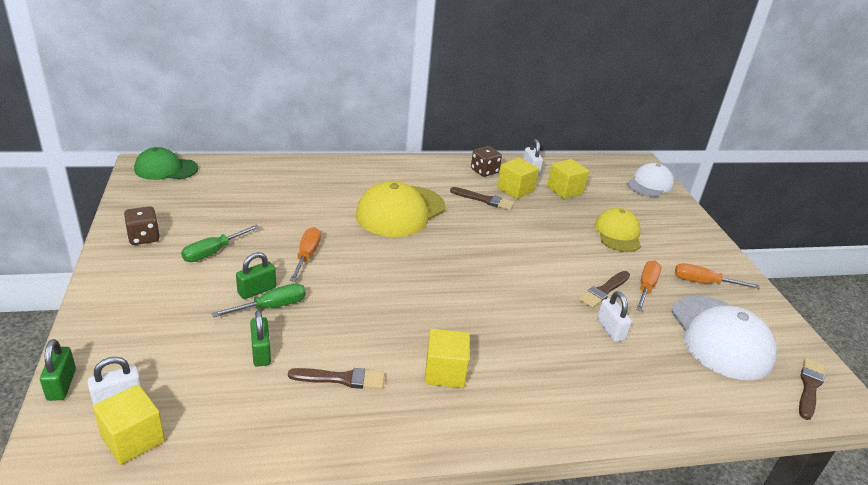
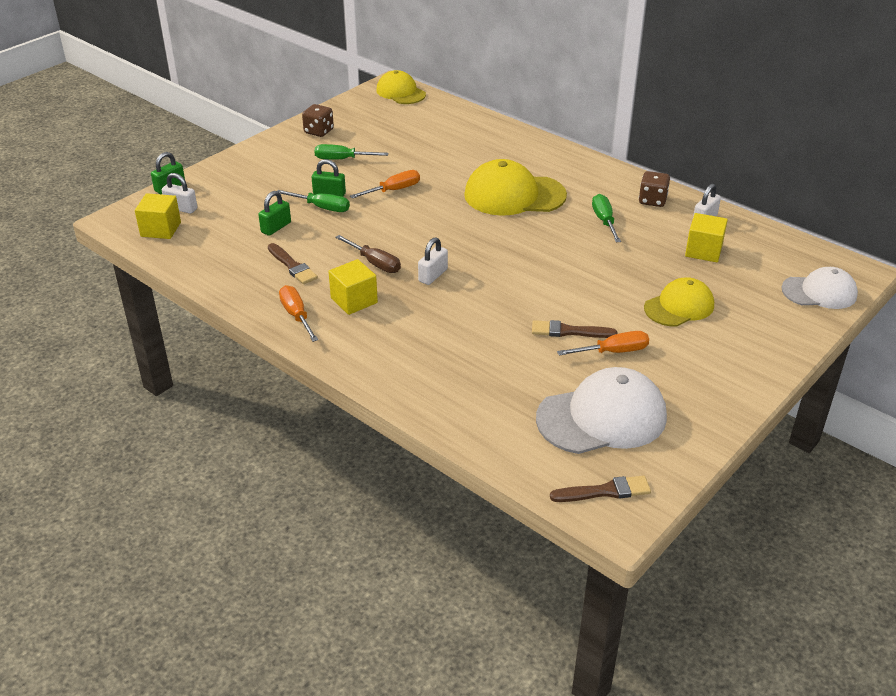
camera: 55 degrees right, 5 degrees up
green cap [134,147,198,180] -> yellow cap [376,70,426,104]
brown brush [450,187,515,210] -> green screwdriver [592,194,621,242]
yellow cube [497,157,539,199] -> none
white padlock [597,291,632,342] -> white padlock moved to [418,237,448,285]
white cap [671,296,777,380] -> white cap turned 150 degrees counterclockwise [536,367,667,454]
orange screwdriver [675,263,760,289] -> orange screwdriver moved to [279,285,318,342]
none -> brown screwdriver [335,235,401,273]

